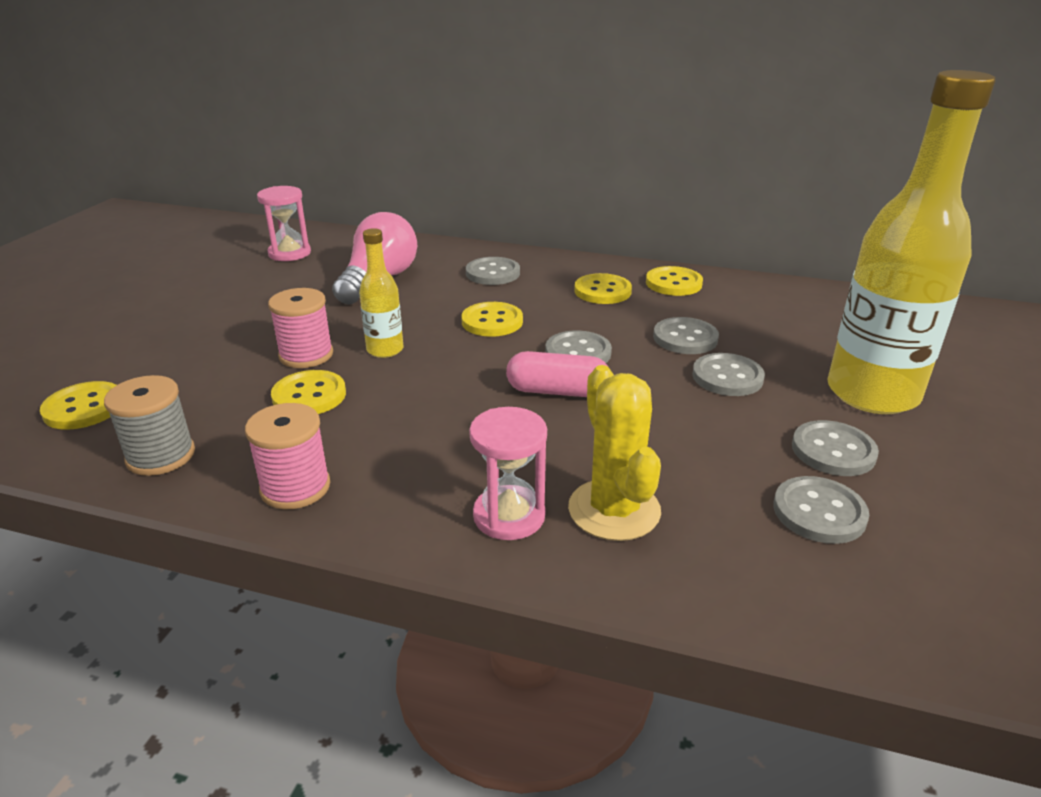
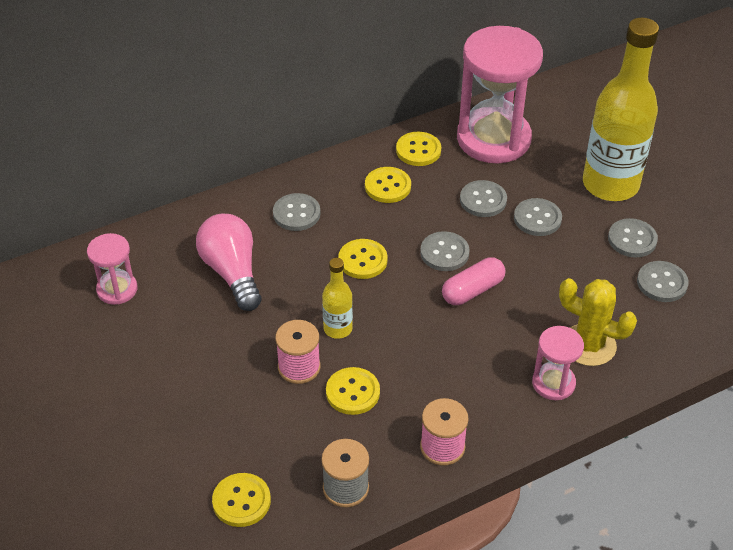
camera: 45 degrees left, 15 degrees up
none -> pink hourglass [457,26,543,163]

